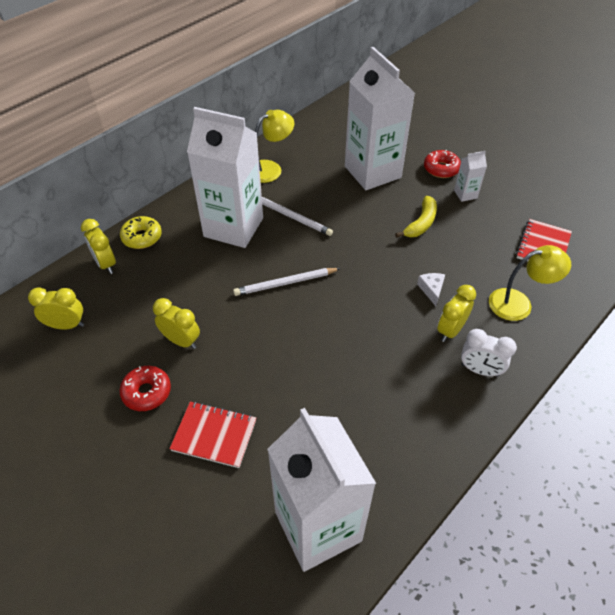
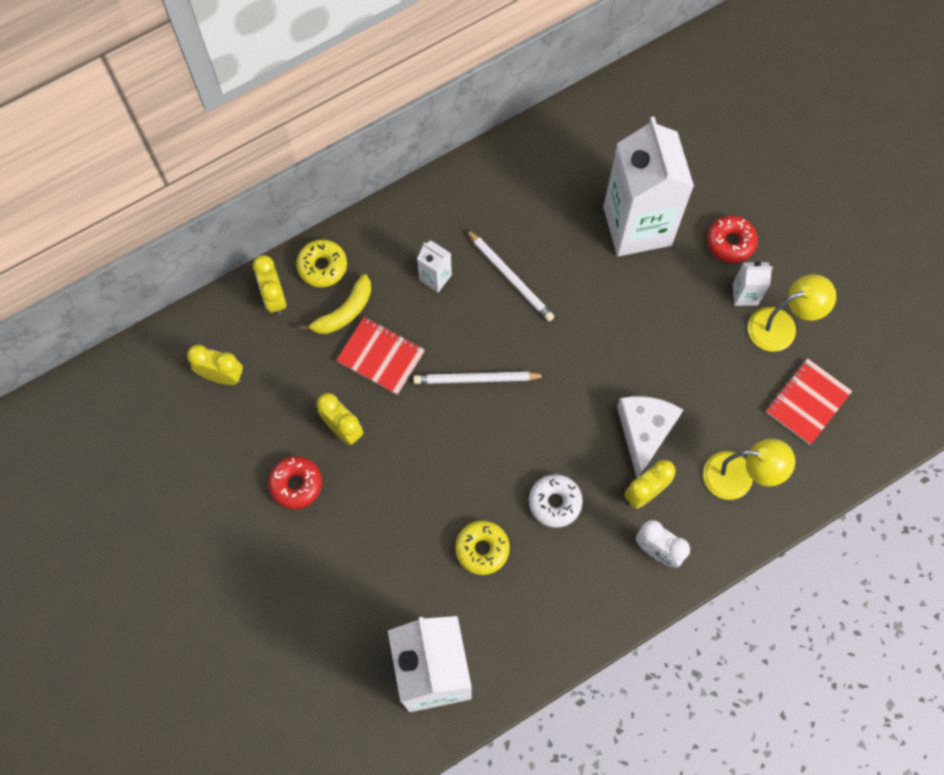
camera: 15 degrees right, 20 degrees up
red notebook [169,402,256,468] -> red notebook moved to [336,317,425,395]
white carton [187,107,263,248] -> white carton [417,241,452,292], size x0.41
yellow lamp [255,110,294,183] -> yellow lamp moved to [748,274,836,352]
yellow banana [395,196,437,237] -> yellow banana moved to [300,274,371,334]
white cheese [417,273,445,306] -> white cheese [617,396,683,478], size x1.96
none -> yellow donut [455,520,510,575]
none -> white donut [529,474,583,528]

